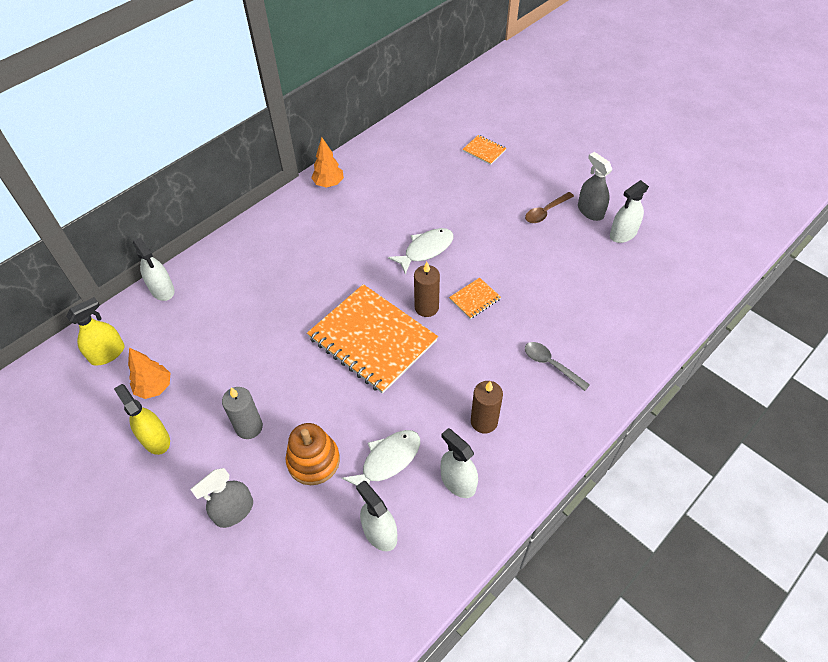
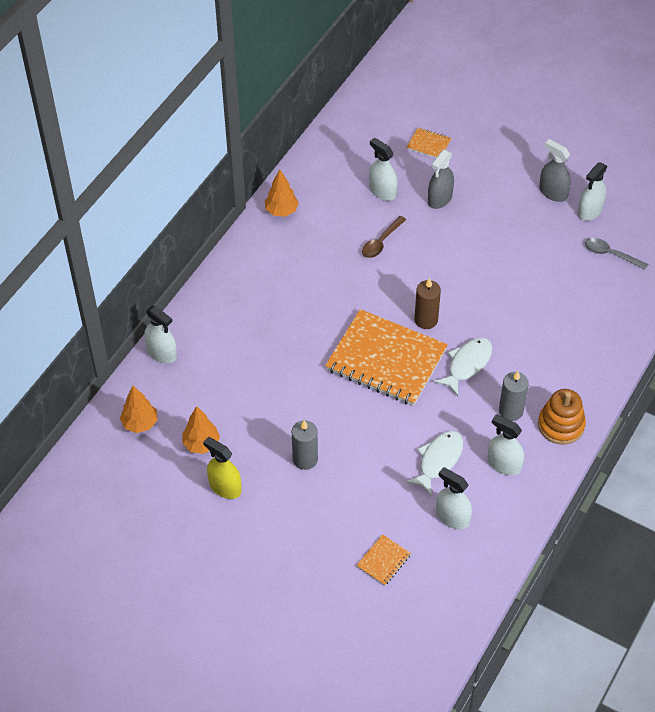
camera: 15 degrees left, 0 degrees up
yellow spray bottle [66,297,125,366] -> orange tree [120,386,157,433]
grey spray bottle [191,468,253,528] -> grey spray bottle moved to [428,150,454,209]
orange stacking toy [285,423,340,485] -> orange stacking toy moved to [538,389,586,445]
white fish [388,228,454,274] -> white fish moved to [434,338,493,396]
orange notebook [449,278,501,319] -> orange notebook moved to [356,534,411,586]
brown candle [471,381,503,433] -> grey candle [499,371,529,421]
brown spoon [525,192,574,223] -> brown spoon moved to [362,216,406,258]
grey spoon [525,342,590,391] -> grey spoon moved to [585,238,648,270]
none -> white spray bottle [369,137,398,201]

